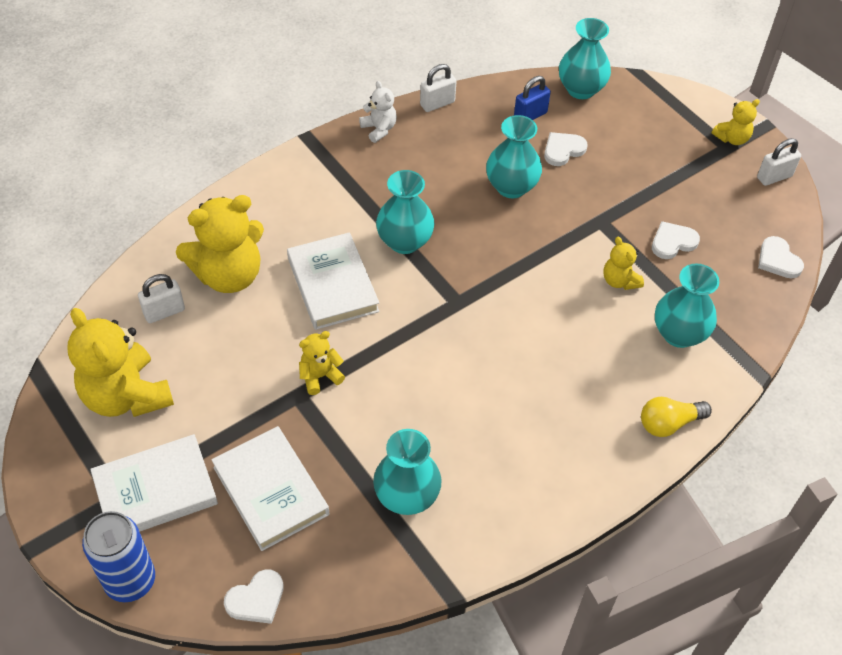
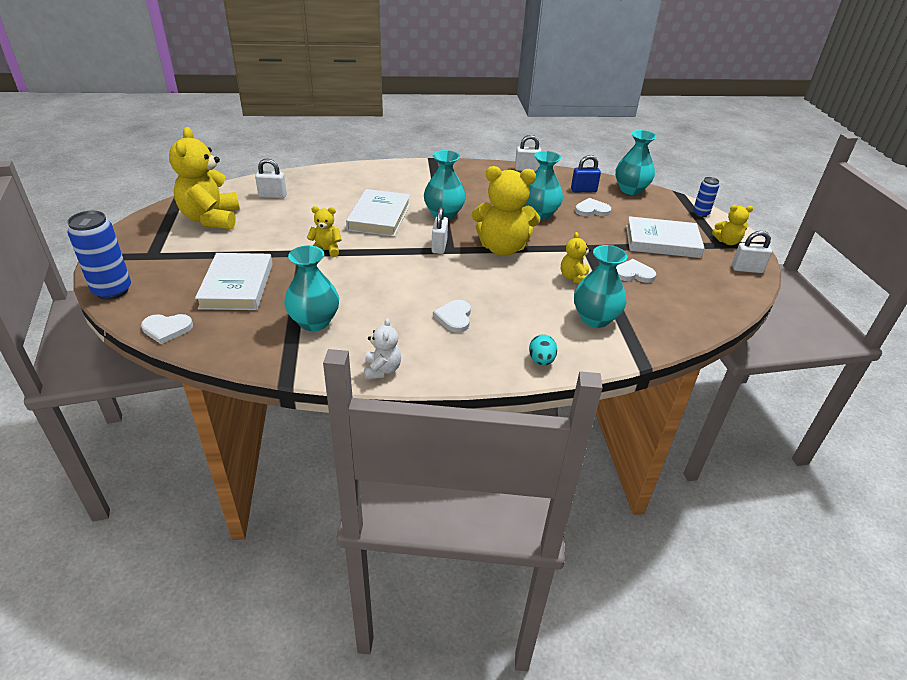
camera: 30 degrees right, 15 degrees down
white book [90,434,218,532] -> white book moved to [626,216,705,258]
yellow teddy bear [176,195,264,293] -> yellow teddy bear moved to [472,166,540,256]
white teddy bear [359,81,397,143] -> white teddy bear moved to [364,318,401,380]
yellow light bulb [641,397,712,437] -> turquoise egg [529,334,557,366]
white heart [758,236,804,278] -> white heart moved to [433,300,471,333]
none -> white padlock [432,207,448,254]
none -> blue can [693,177,719,217]

